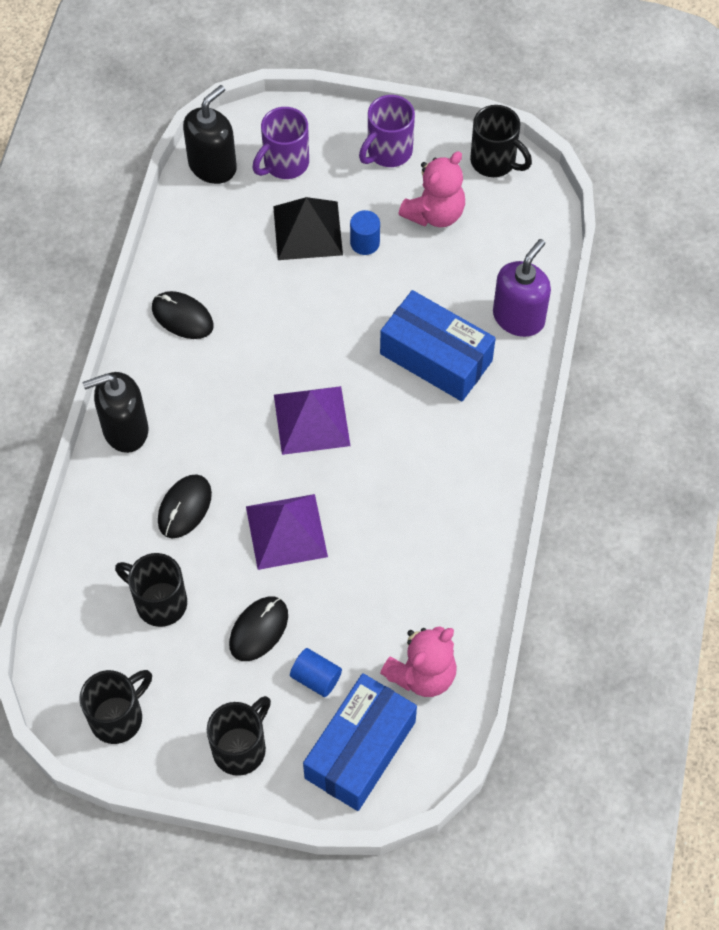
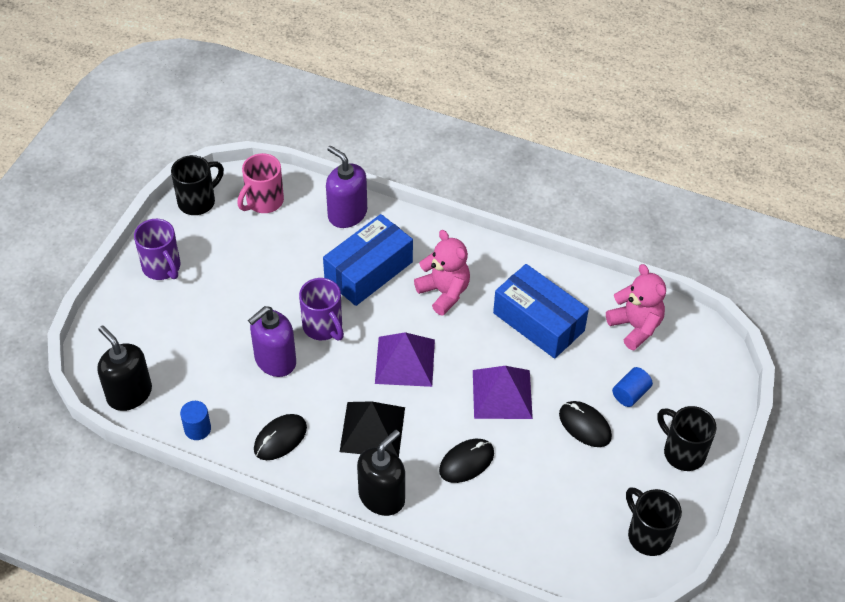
camera: 80 degrees left, 10 degrees down
black soap dispenser [82,372,148,453] -> black soap dispenser turned 135 degrees counterclockwise [357,430,405,516]
black mug [115,553,187,627] -> none
black mouse [158,474,212,538] -> black mouse turned 75 degrees counterclockwise [439,439,494,483]
purple mug [253,107,309,179] -> purple mug moved to [299,278,344,341]
black pyramid [273,197,343,260] -> black pyramid moved to [340,401,405,457]
blue box [303,673,417,811] -> blue box moved to [493,264,589,359]
blue cylinder [350,210,380,255] -> blue cylinder moved to [180,401,211,440]
pink teddy bear [398,151,465,227] -> pink teddy bear moved to [414,230,470,315]
none -> pink mug [237,153,284,213]
none -> purple soap dispenser [248,306,296,377]

